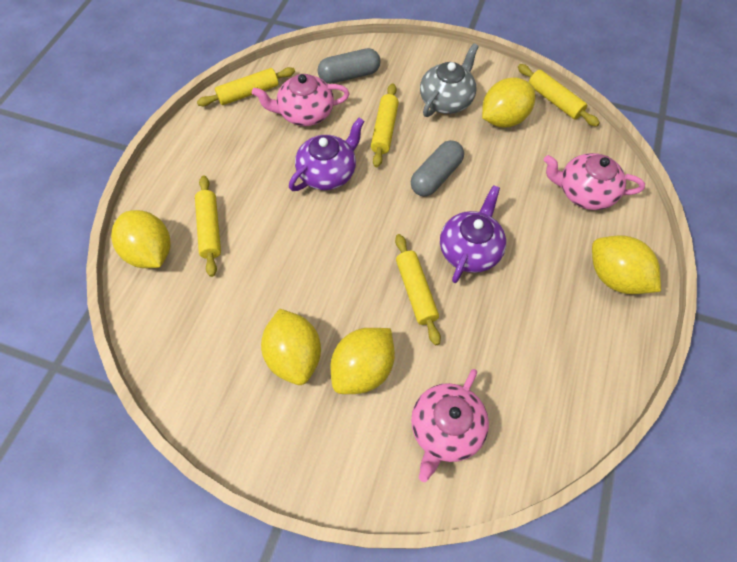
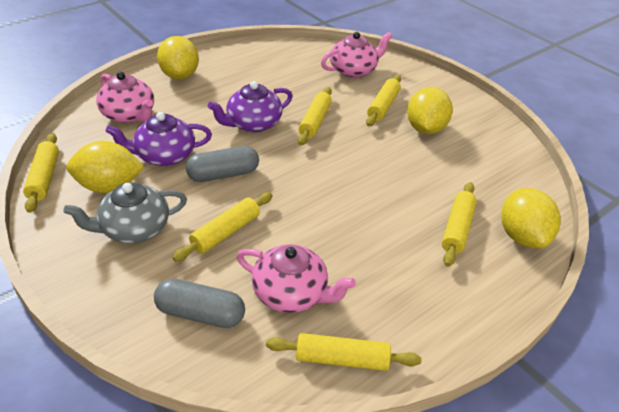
camera: 150 degrees left, 20 degrees down
purple teapot [289,117,365,191] -> purple teapot moved to [105,112,212,166]
yellow lemon [331,328,395,394] -> yellow rolling pin [366,75,401,126]

